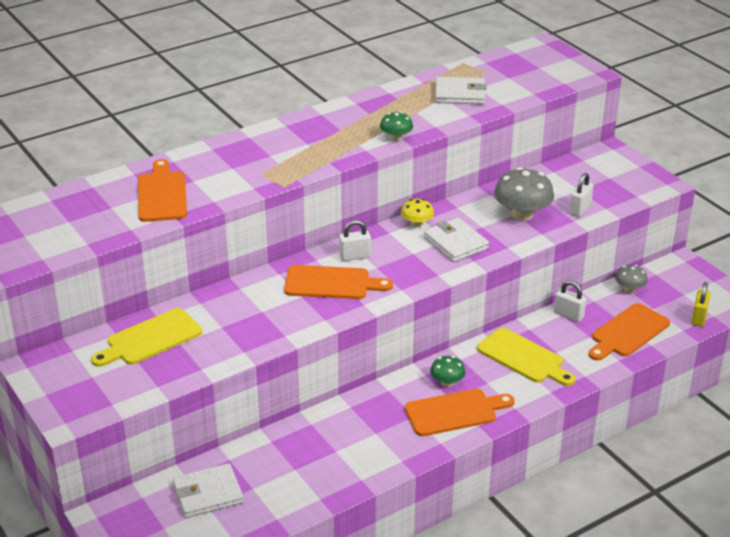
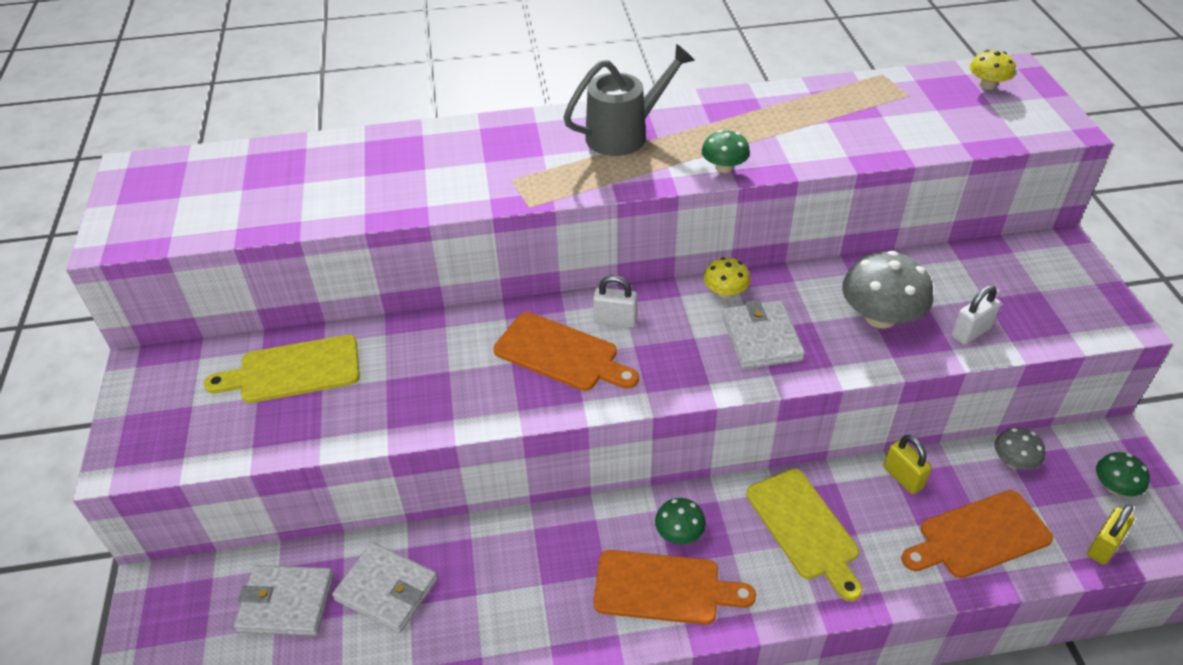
camera: 25 degrees right, 10 degrees up
orange cutting board [138,159,187,222] -> none
white wallet [435,77,487,105] -> white wallet moved to [332,542,438,633]
white padlock [554,280,586,322] -> yellow padlock [884,435,932,494]
none -> grey watering can [563,44,695,156]
none -> yellow mushroom [970,50,1016,90]
none -> green mushroom [1096,452,1150,496]

